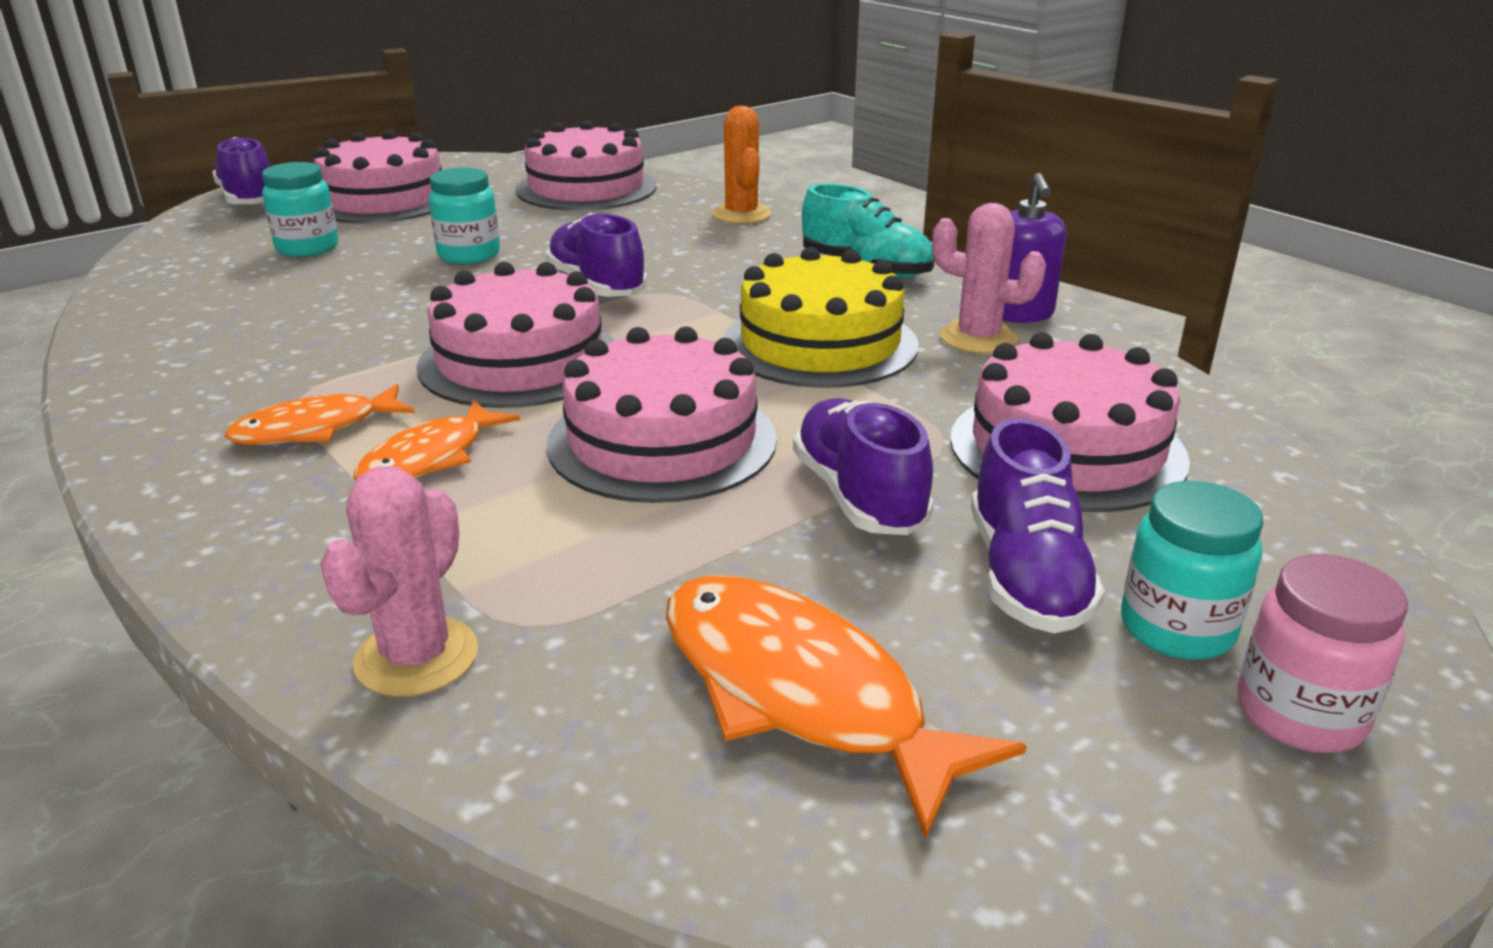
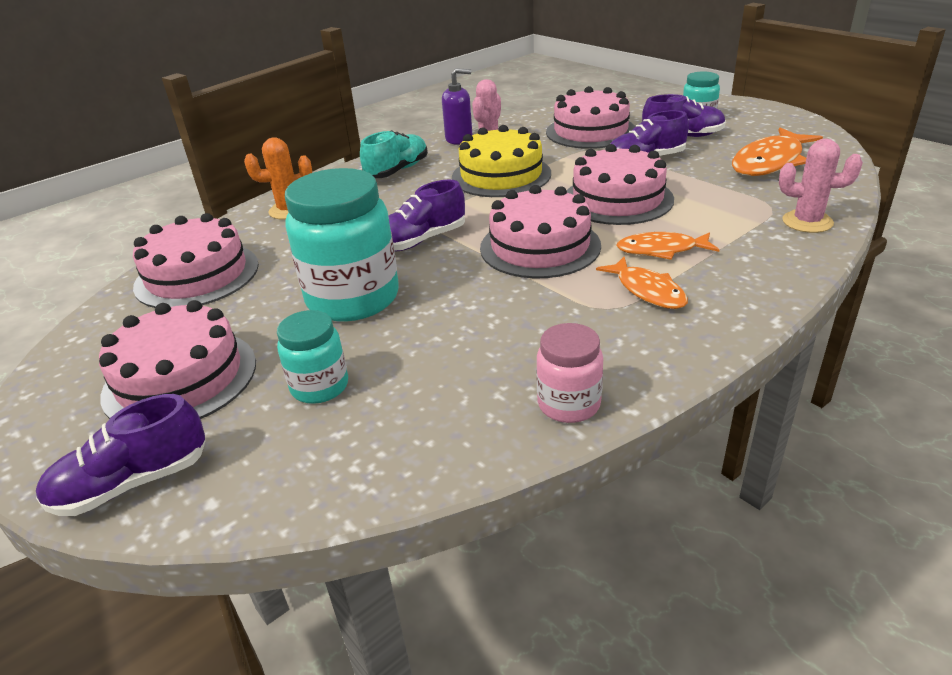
camera: 90 degrees left, 5 degrees up
orange fish [353,400,520,481] -> orange fish turned 150 degrees clockwise [616,232,719,260]
turquoise jar [429,167,500,264] -> turquoise jar [285,168,399,322], size x1.89
pink jar [1238,554,1408,753] -> pink jar moved to [536,323,603,423]

